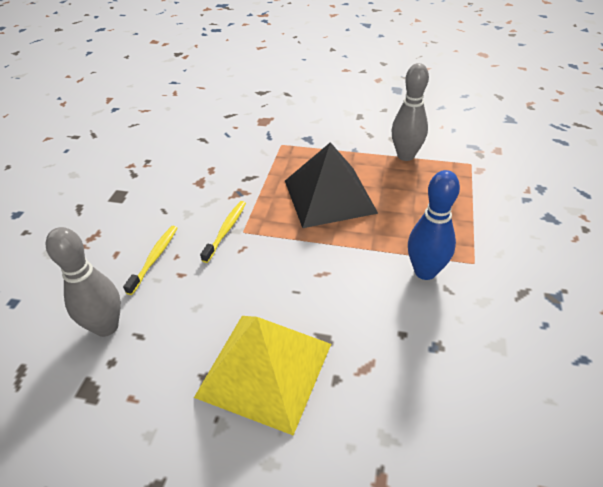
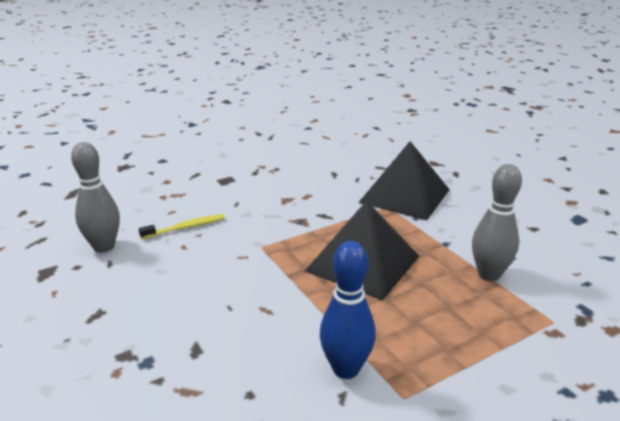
camera: 45 degrees right, 15 degrees down
yellow pyramid [194,316,331,435] -> none
yellow toothbrush [200,201,246,263] -> none
none -> black pyramid [358,141,450,221]

